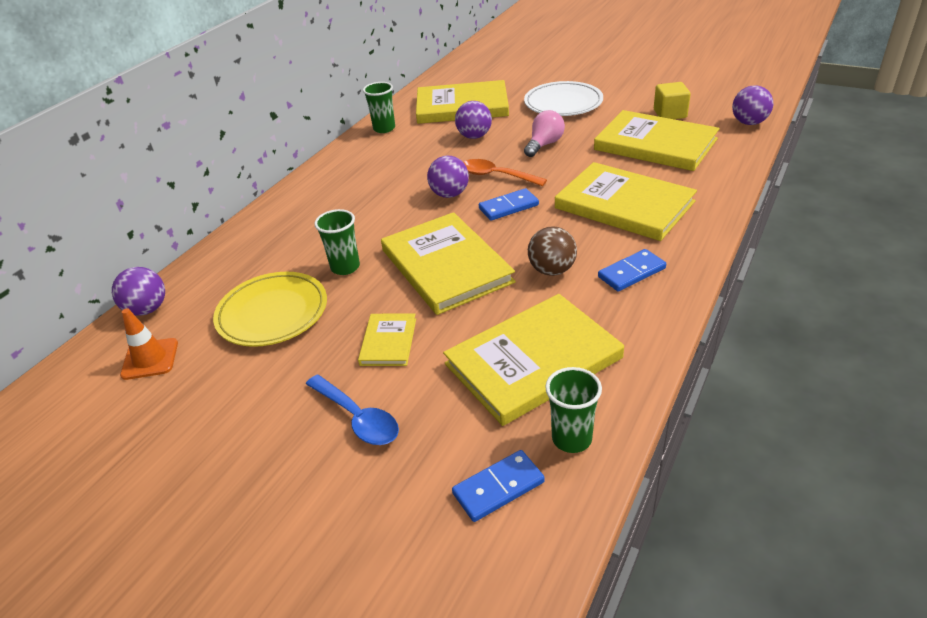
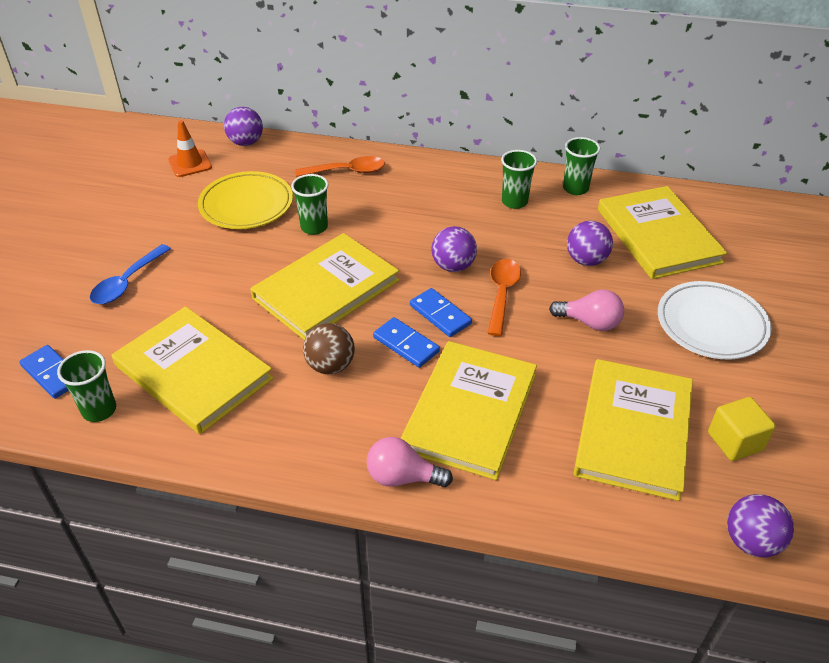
camera: 70 degrees right, 5 degrees up
yellow book [358,313,416,366] -> none
blue domino [598,249,666,292] -> blue domino moved to [373,317,440,368]
none -> orange spoon [295,156,385,177]
none -> pink light bulb [367,437,453,487]
none -> green cup [501,150,537,209]

